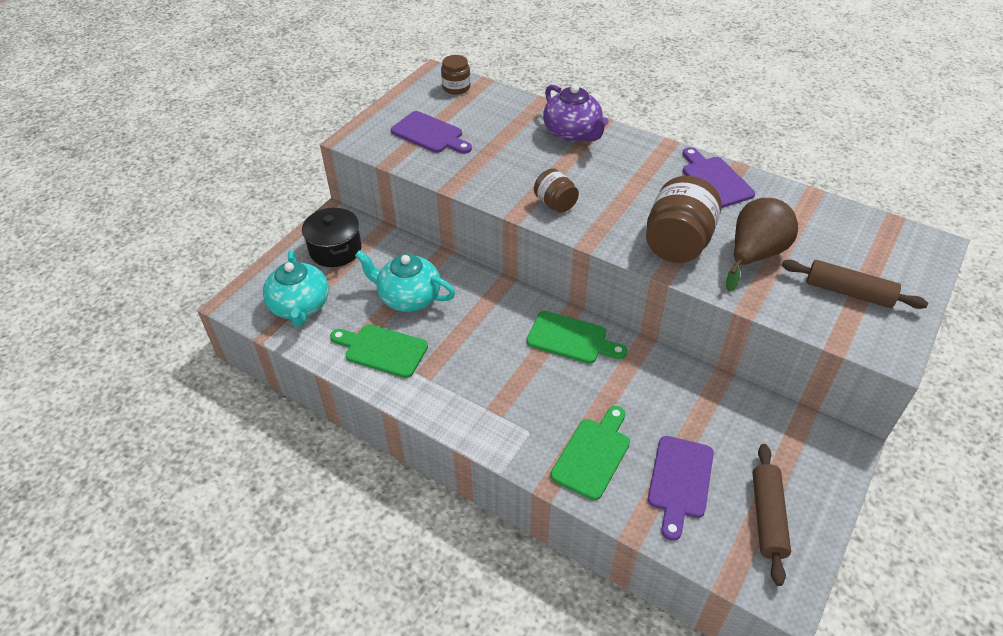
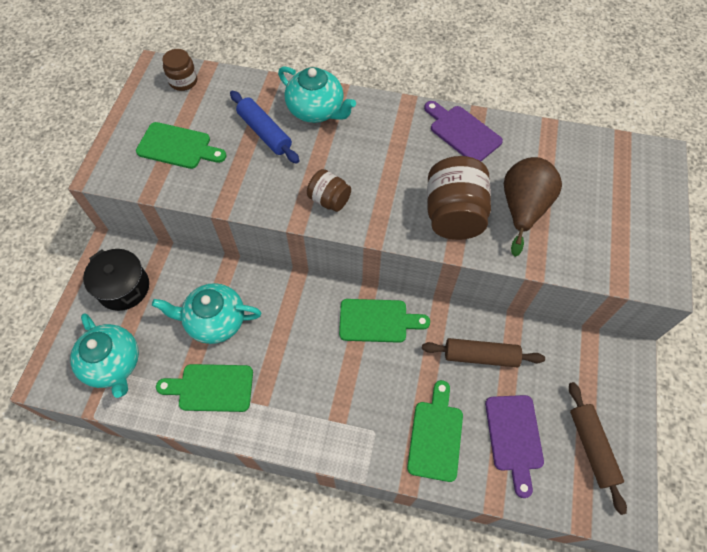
camera: 20 degrees left, 15 degrees up
purple cutting board [391,111,472,153] -> green cutting board [136,122,226,169]
purple teapot [543,84,609,142] -> turquoise teapot [278,66,356,123]
brown rolling pin [781,260,928,309] -> brown rolling pin moved to [422,338,545,368]
none -> blue rolling pin [230,91,299,164]

